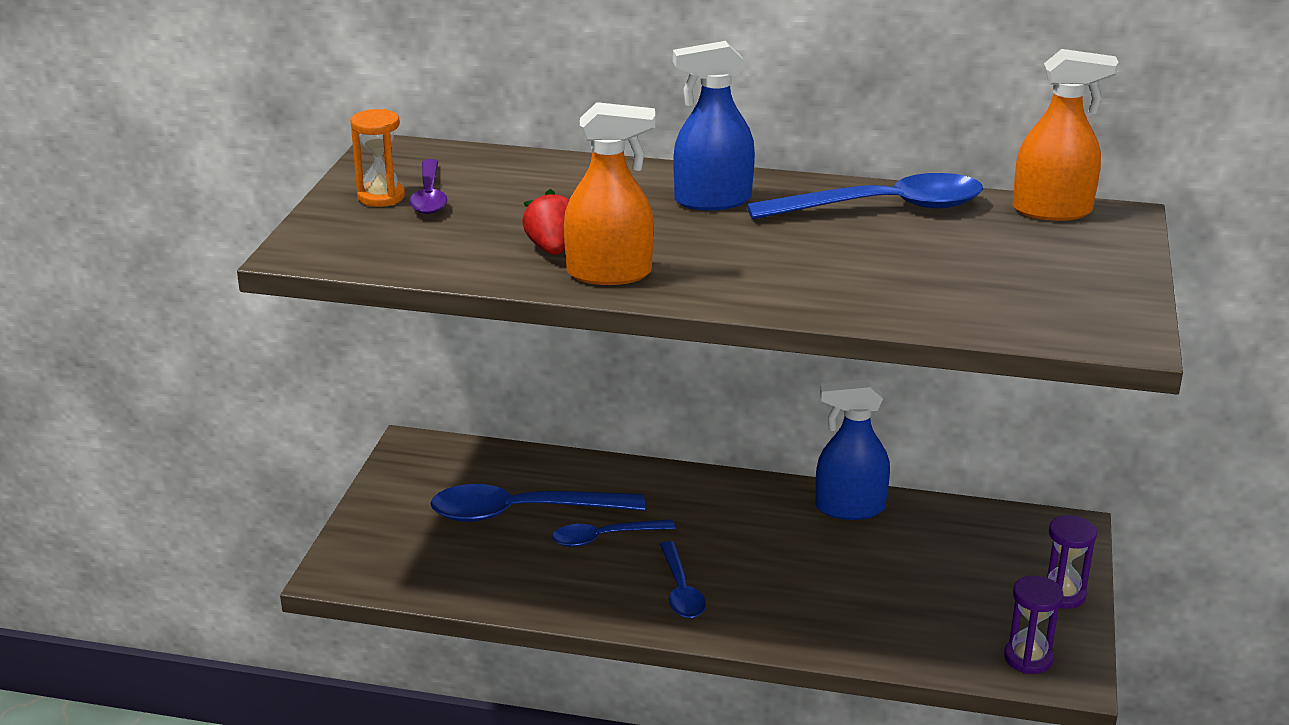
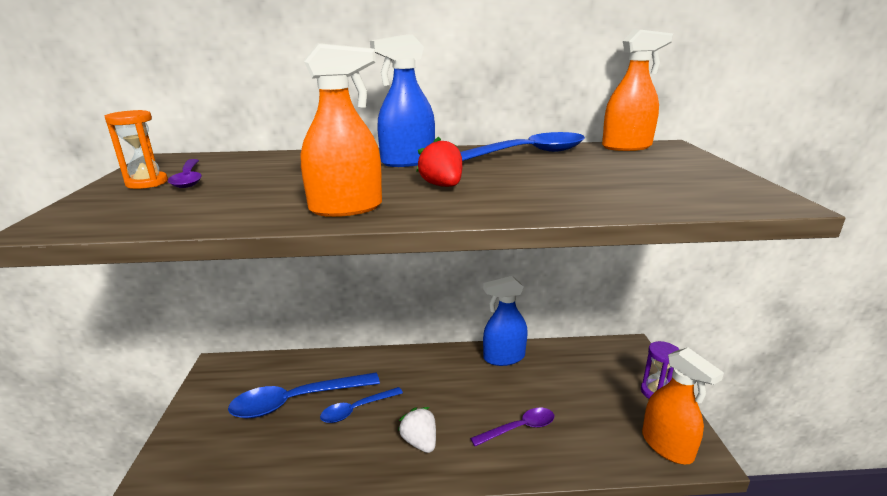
camera: 15 degrees left, 5 degrees down
red strawberry [522,189,570,255] -> red strawberry moved to [416,136,462,187]
blue spoon [660,541,706,618] -> white strawberry [398,407,436,453]
purple hourglass [1004,576,1063,674] -> orange spray bottle [642,348,724,464]
none -> purple spoon [470,408,554,446]

